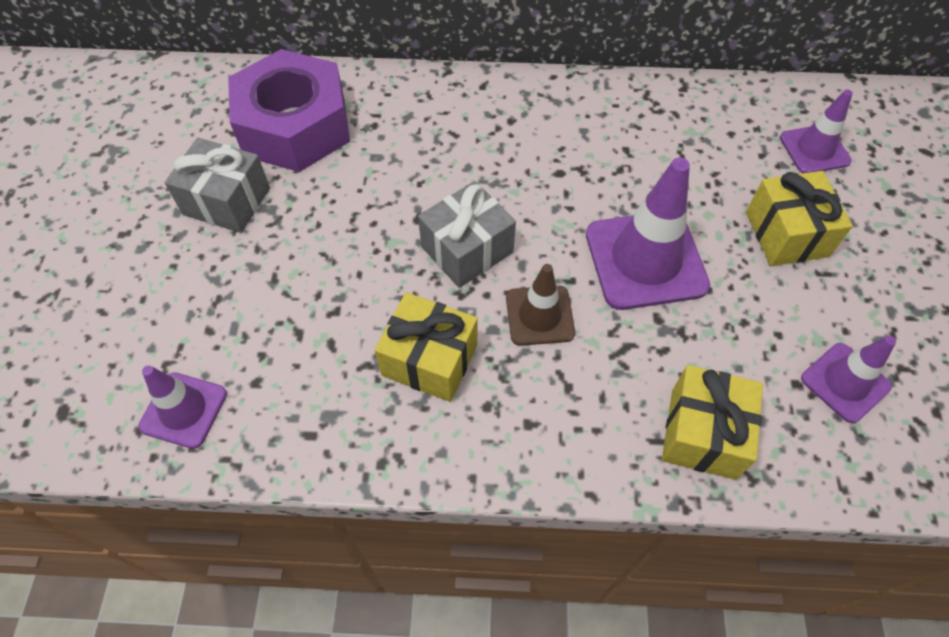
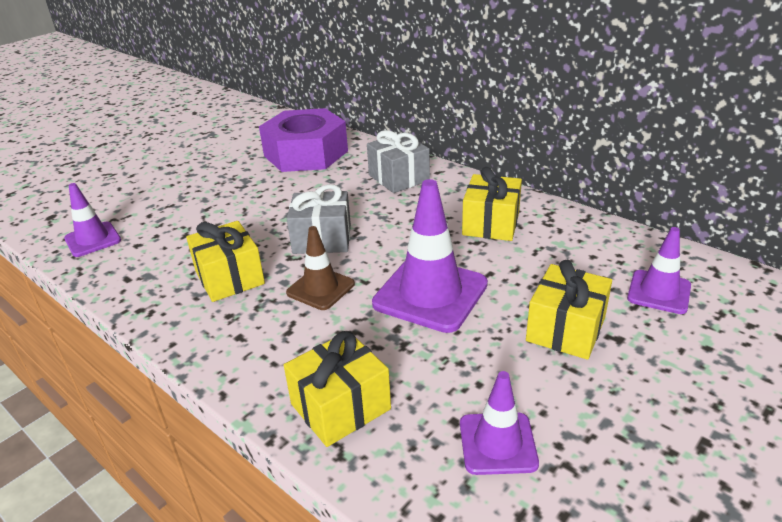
camera: 40 degrees right, 25 degrees down
grey gift [165,138,270,233] -> grey gift moved to [367,130,430,193]
none -> yellow gift [462,167,522,241]

